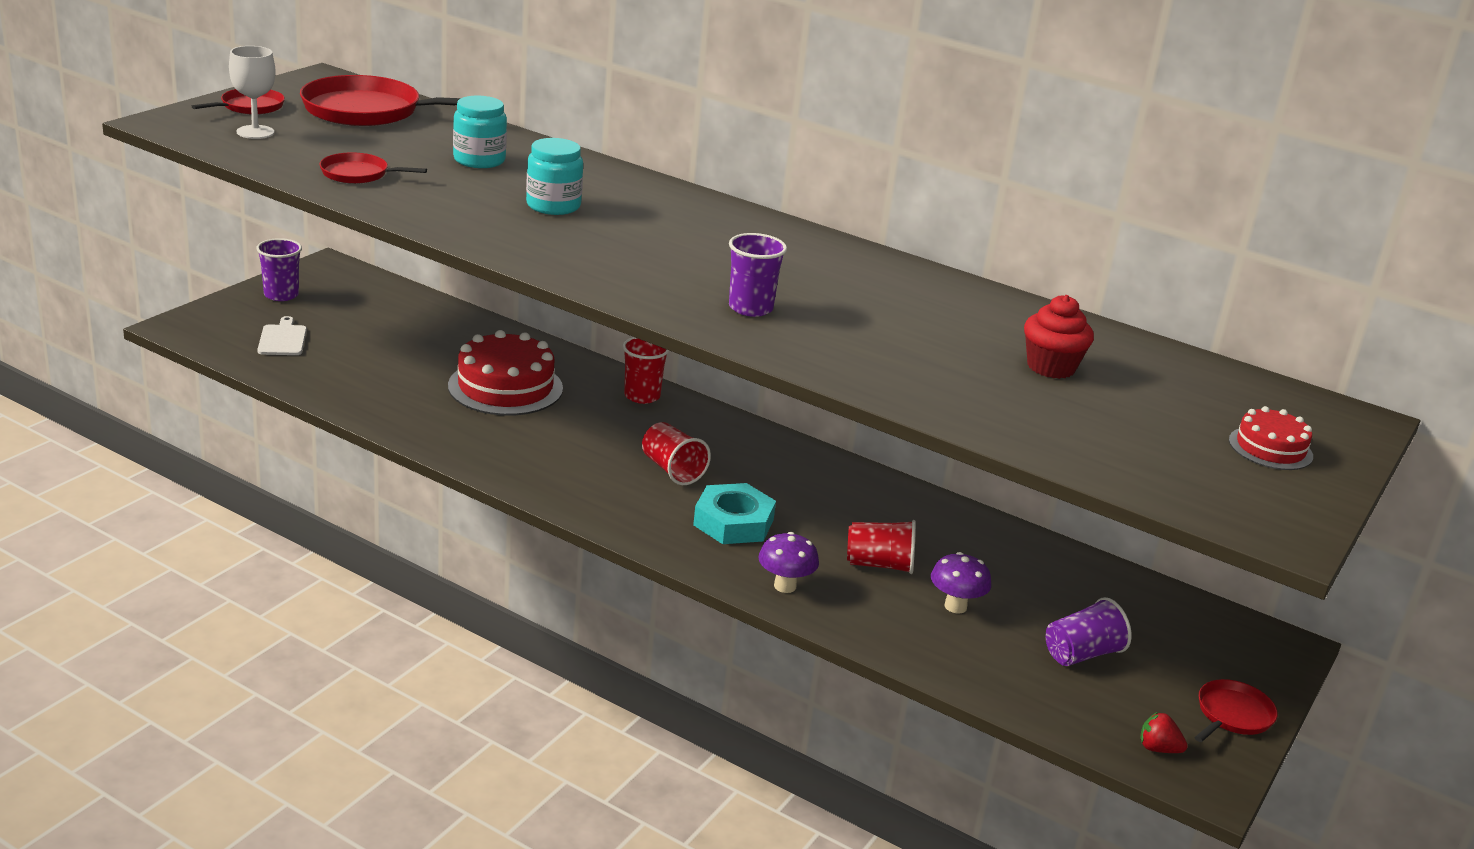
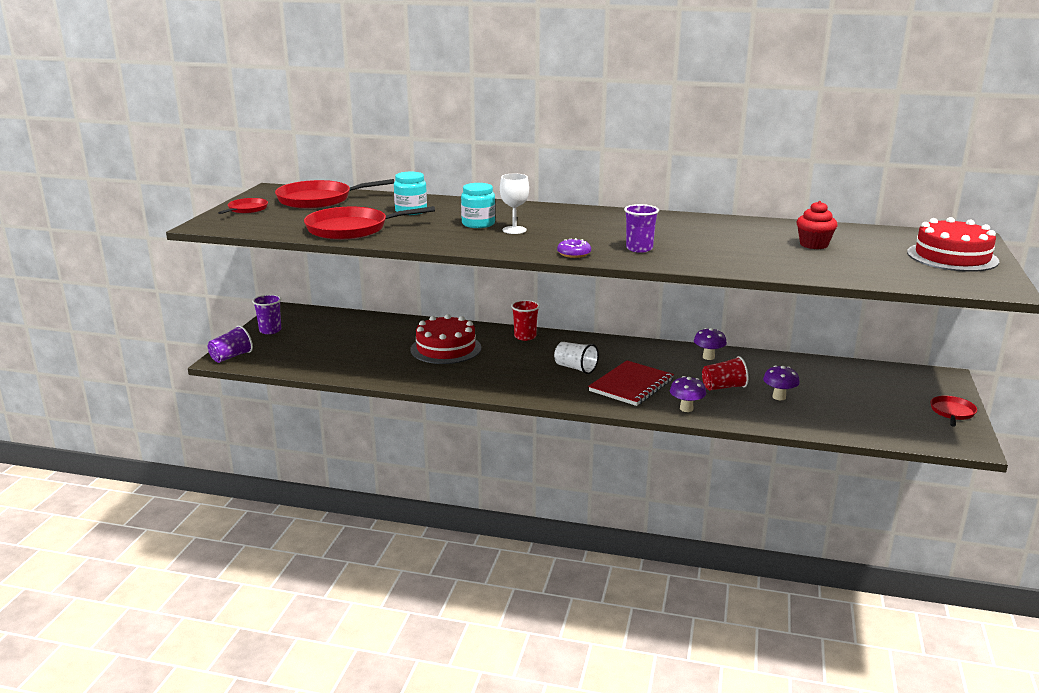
camera: 15 degrees left, 5 degrees down
white goblet [229,46,276,139] -> white goblet moved to [500,174,529,234]
white cutting board [257,316,307,355] -> none
red pan [319,152,427,184] -> red pan [304,206,435,240], size x1.93
red cup [642,422,711,485] -> white cup [554,342,599,374]
turquoise nut [693,483,776,544] -> red notebook [588,361,674,406]
purple cup [1046,597,1132,666] -> purple cup moved to [208,325,253,363]
red strawberry [1140,712,1188,753] -> none
red cake [1229,406,1313,470] -> red cake [907,217,999,272], size x1.87
none -> purple donut [557,238,591,258]
none -> purple mushroom [694,328,727,360]

